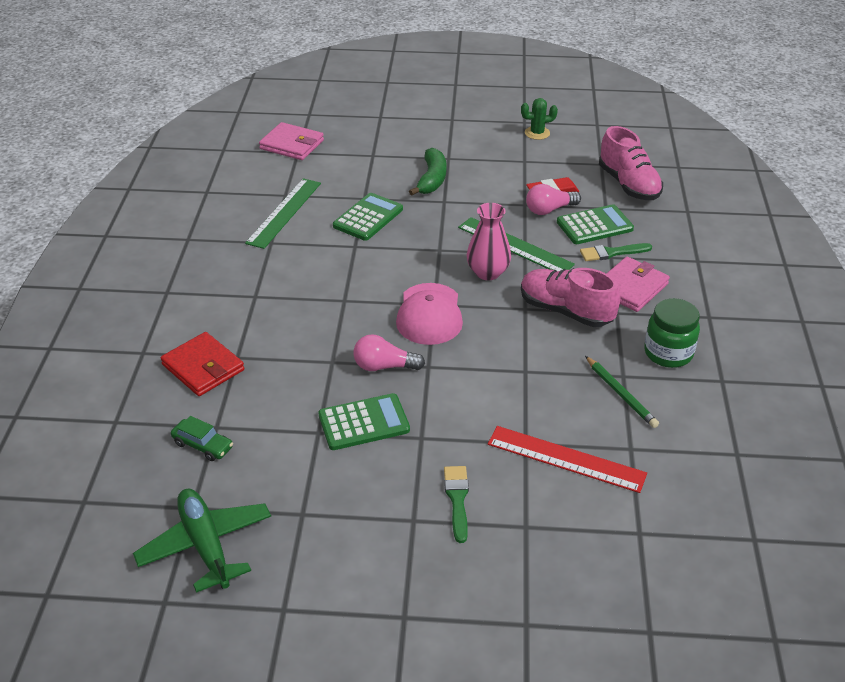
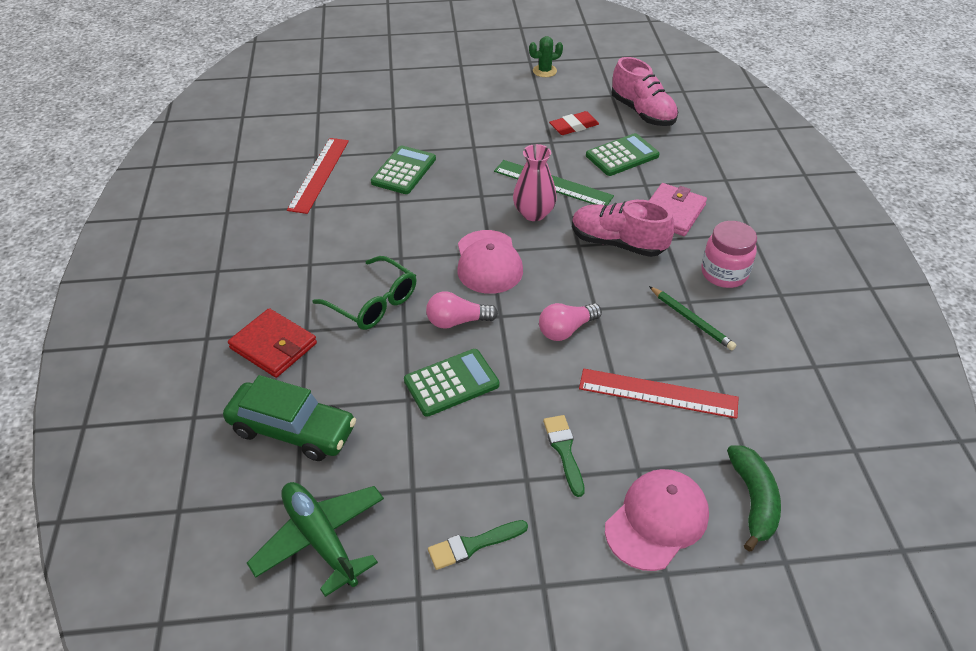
camera: 10 degrees left, 5 degrees up
green car [171,416,233,461] -> green car [223,375,356,461], size x1.93
green ruler [245,178,321,249] -> red ruler [287,138,349,214]
pink wallet [259,122,324,160] -> none
green banana [409,148,447,195] -> green banana moved to [727,445,781,552]
pink light bulb [526,184,581,215] -> pink light bulb moved to [539,303,602,341]
green brush [580,243,652,261] -> green brush moved to [428,520,528,570]
green jar [644,298,700,368] -> pink jar [701,221,757,288]
none -> green glasses [313,256,416,330]
none -> pink cap [605,469,709,571]

